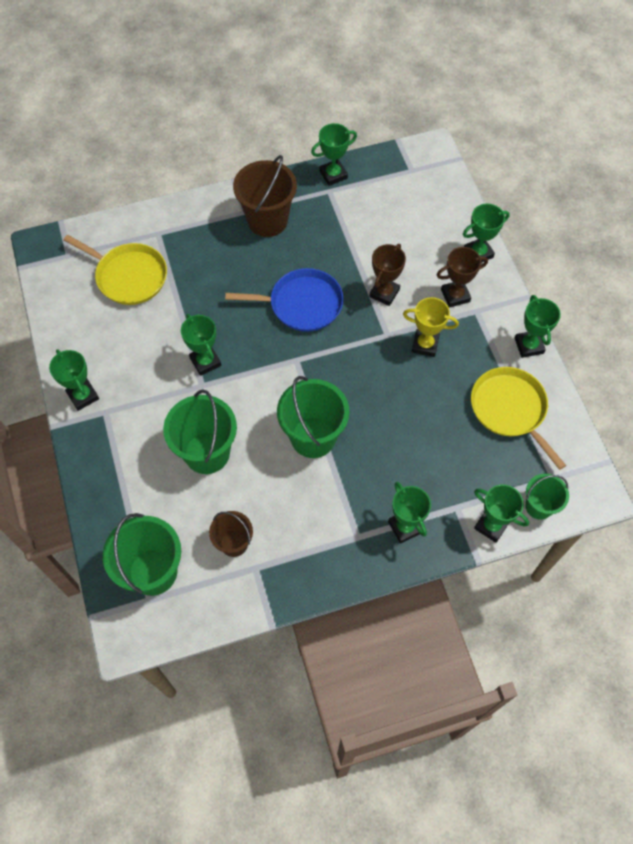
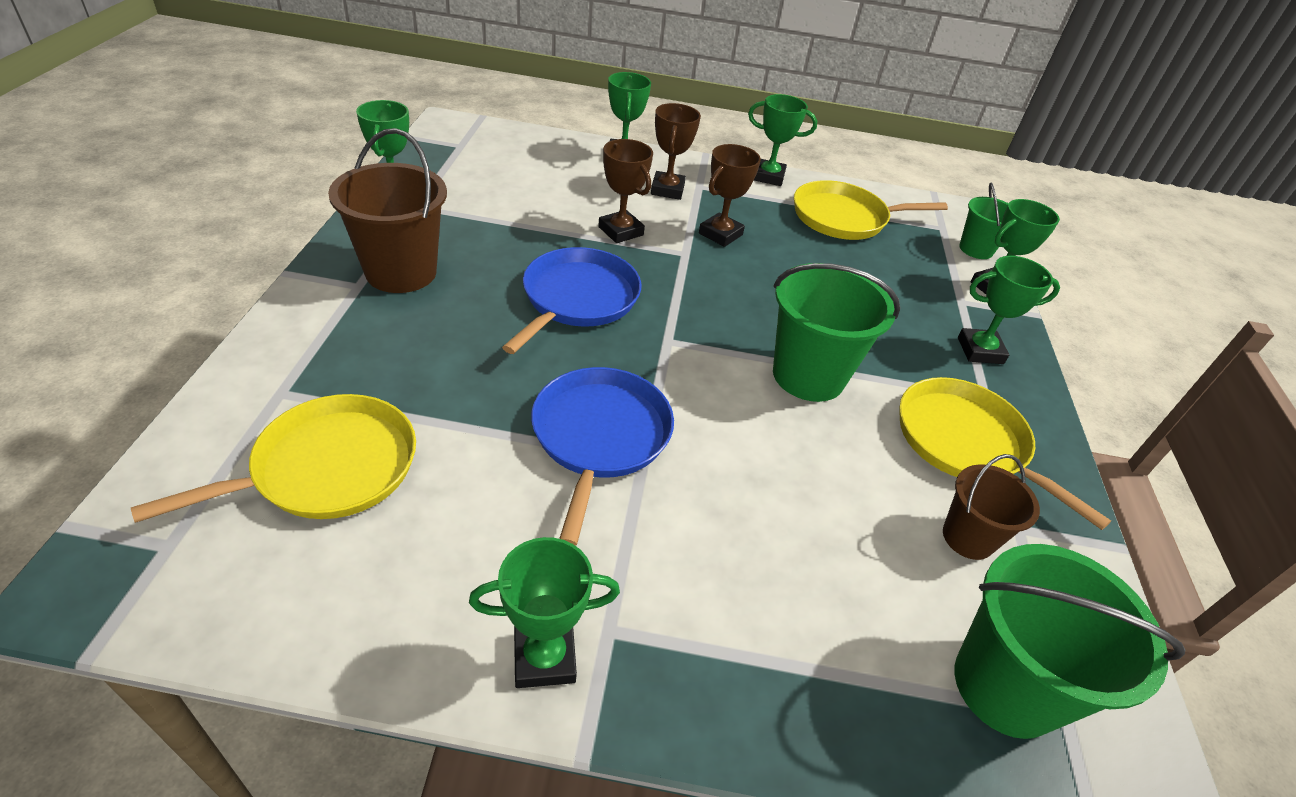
camera: 70 degrees left, 20 degrees down
green bucket [163,390,237,474] -> none
green trophy [181,314,221,376] -> blue pan [531,367,674,546]
yellow trophy [403,297,459,357] -> brown trophy [699,144,761,247]
none -> yellow pan [899,377,1111,530]

